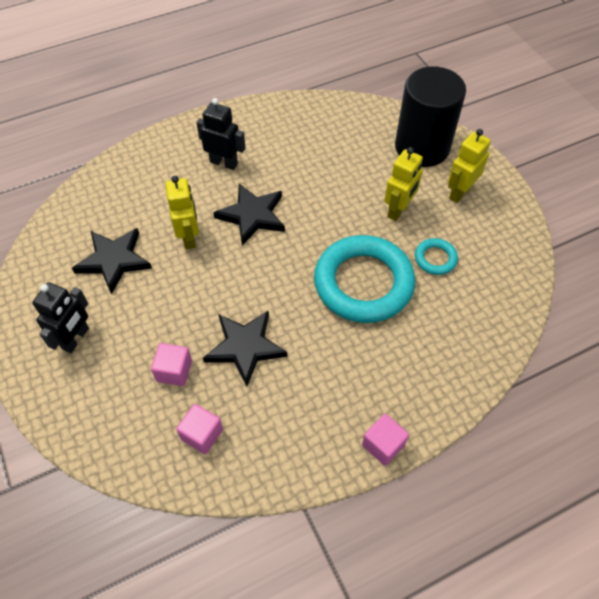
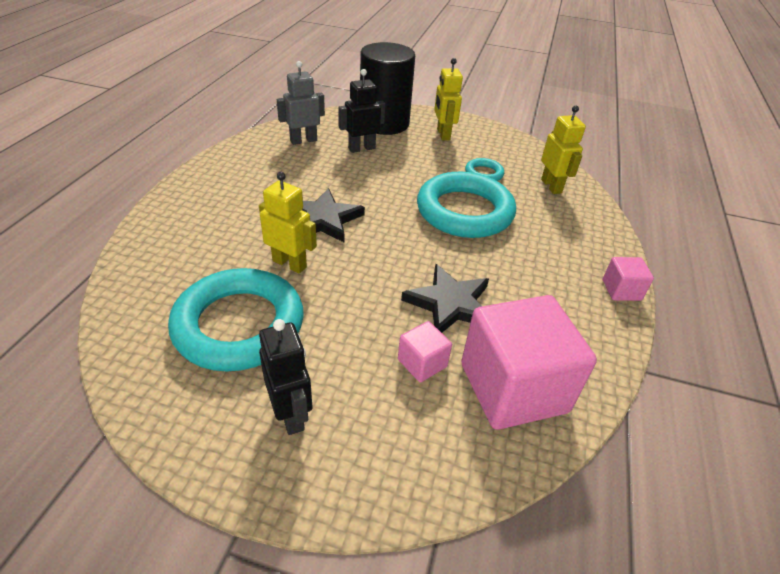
camera: 50 degrees left, 15 degrees down
black star [72,228,152,294] -> turquoise ring [168,268,304,371]
pink cube [176,404,223,454] -> pink cube [461,295,597,430], size x2.22
black robot [196,98,245,170] -> black robot moved to [338,69,385,153]
yellow robot [384,147,423,221] -> yellow robot moved to [541,106,586,194]
none -> grey robot [277,61,325,145]

